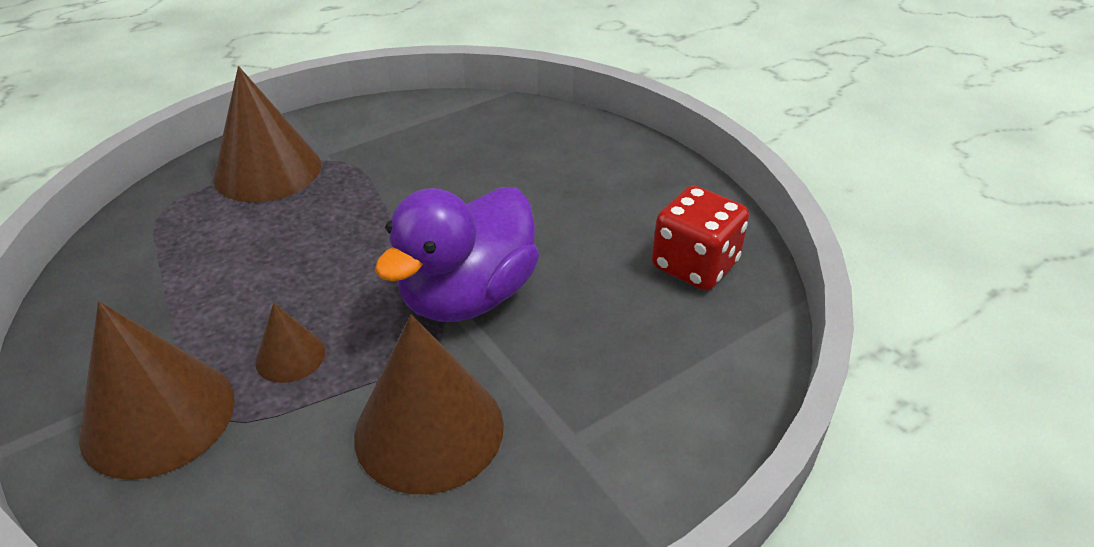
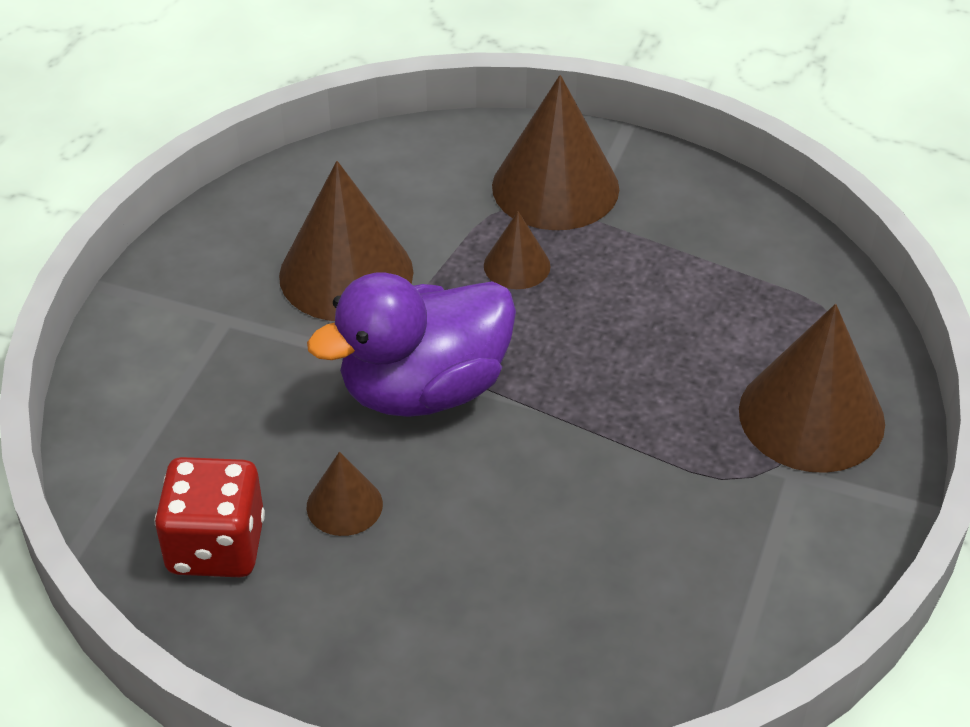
camera: 145 degrees right, 5 degrees up
purple duck [375,187,539,322] -> purple duck turned 120 degrees counterclockwise [307,272,516,417]
none -> brown cone [306,452,383,536]

